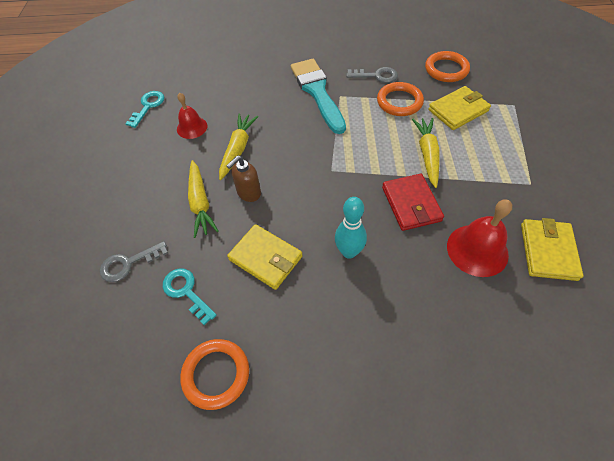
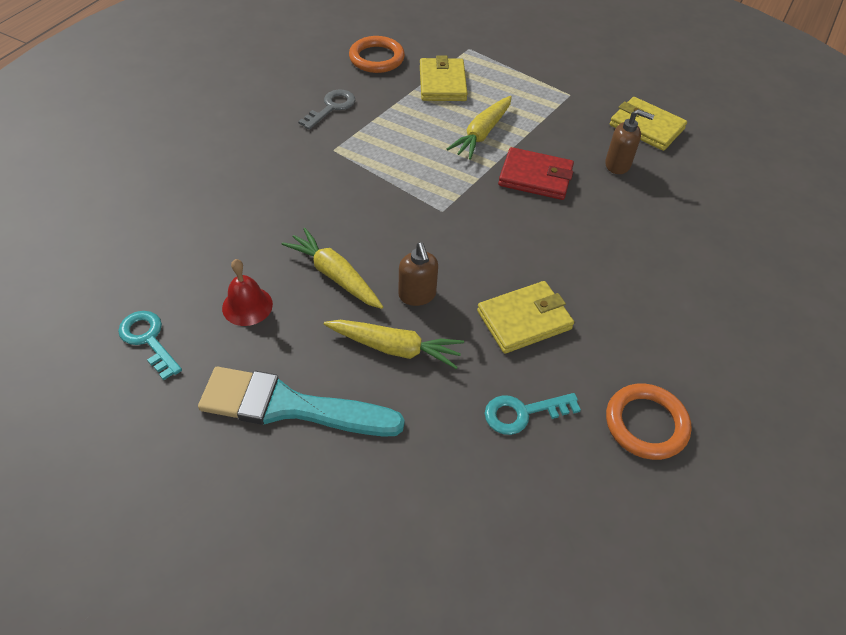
camera: 65 degrees left, 5 degrees down
grey key [100,241,168,282] -> none
turquoise brush [291,59,346,134] -> turquoise brush moved to [198,367,405,437]
turquoise bowling pin [335,197,367,259] -> none
orange ring [377,82,424,116] -> none
yellow carrot [412,118,440,188] -> yellow carrot turned 90 degrees counterclockwise [447,96,512,160]
red bell [447,200,512,277] -> brown soap dispenser [605,109,654,174]

